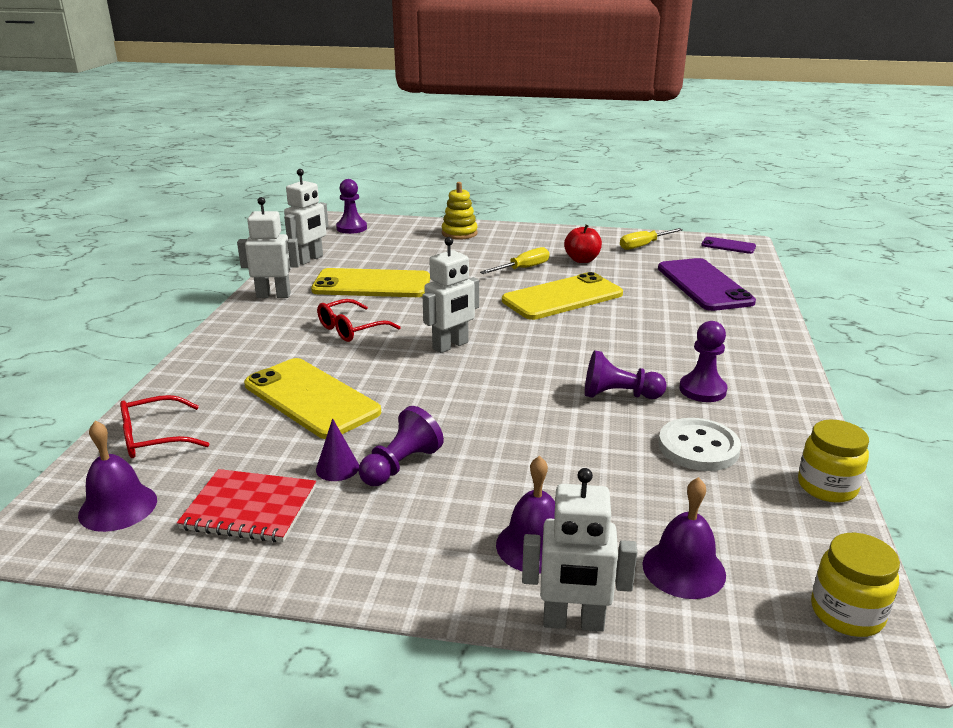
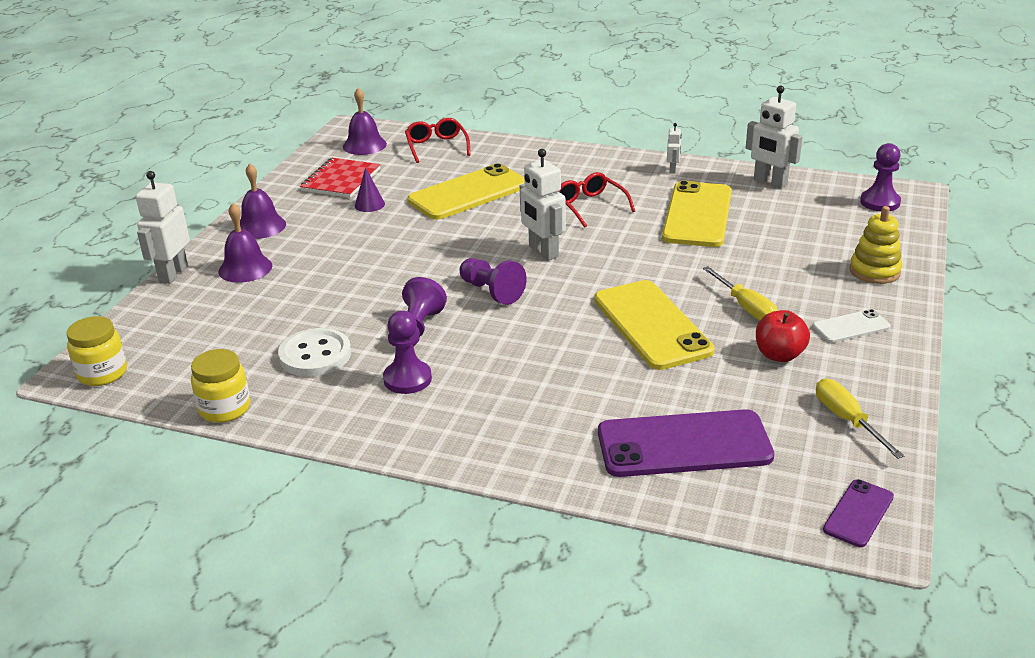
camera: 100 degrees right, 5 degrees up
white robot [237,197,300,298] -> white robot [667,123,681,174], size x0.51
purple pawn [358,406,444,486] -> purple pawn moved to [460,258,527,305]
purple bell [642,477,726,599] -> purple bell moved to [240,163,286,239]
none -> white phone [813,309,891,343]

